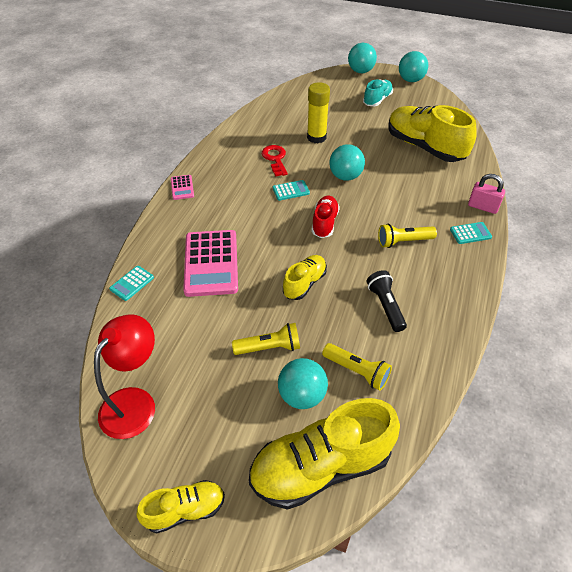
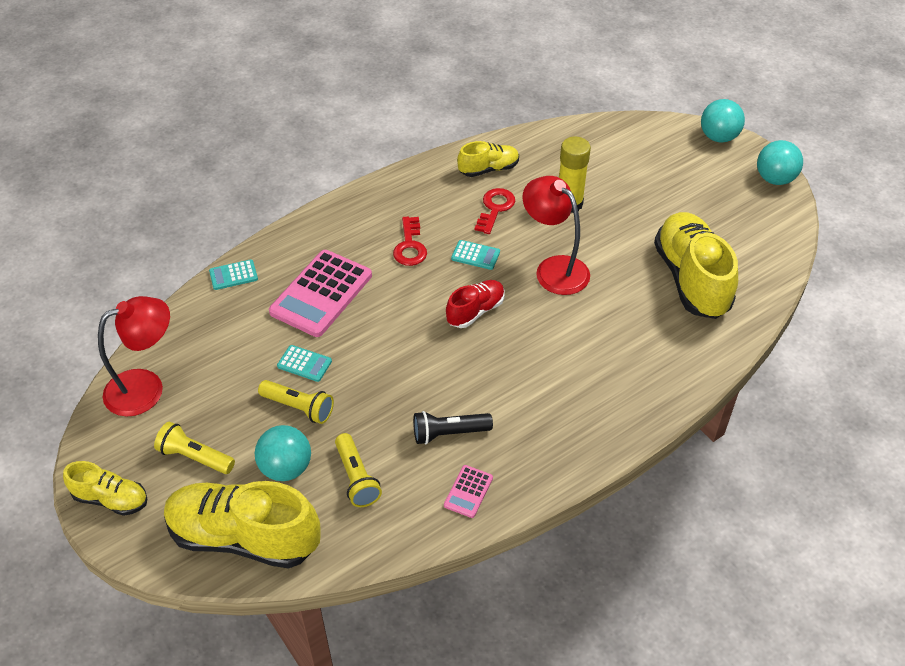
camera: 35 degrees right, 0 degrees up
pink calculator [171,175,194,200] -> pink calculator moved to [444,465,493,518]
yellow shoe [283,255,327,300] -> yellow shoe moved to [457,141,519,177]
turquoise ball [329,144,365,181] -> red lamp [522,176,590,295]
turquoise shoe [363,80,393,106] -> none
black flashlight [367,270,407,332] -> black flashlight turned 120 degrees counterclockwise [413,411,493,444]
yellow flashlight [378,224,437,248] -> yellow flashlight moved to [154,422,235,474]
turquoise calculator [450,222,492,244] -> turquoise calculator moved to [277,345,332,382]
pink padlock [468,174,505,214] -> none
none -> red key [393,217,427,266]

